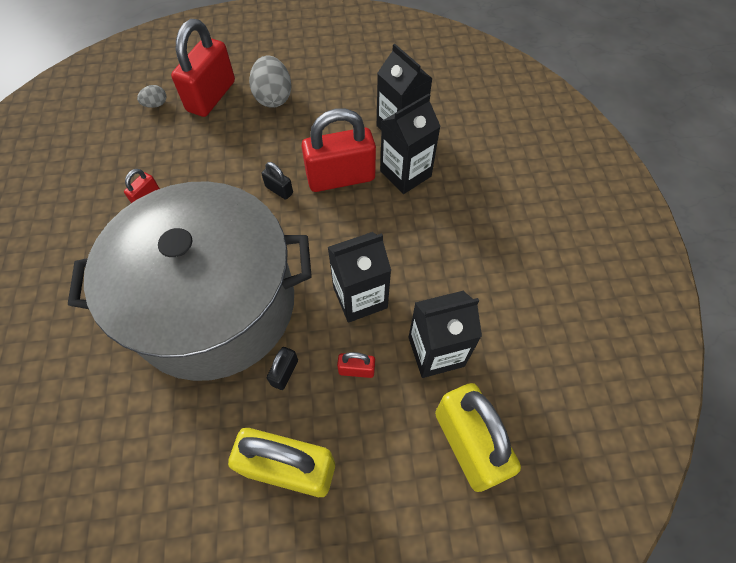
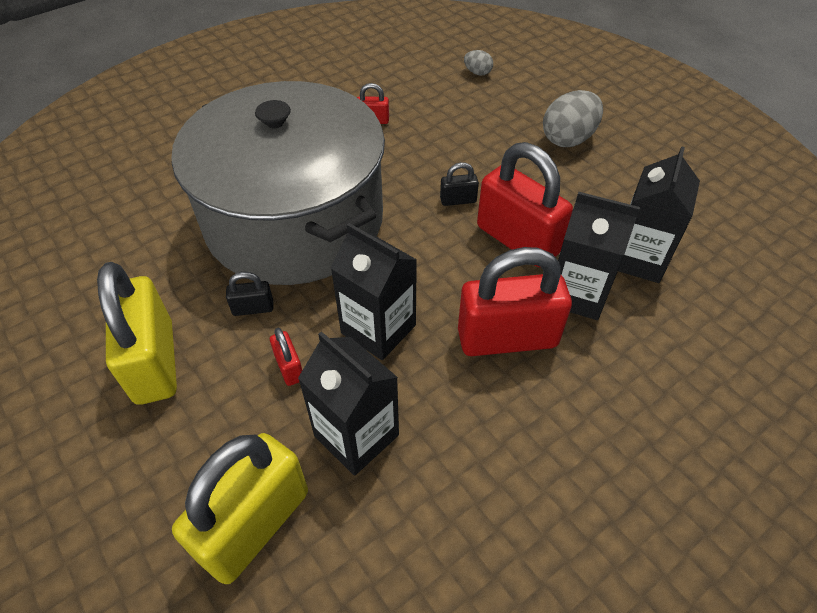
camera: 60 degrees right, 10 degrees down
red padlock [171,19,235,117] -> red padlock moved to [458,247,572,356]
black padlock [262,162,293,200] -> black padlock turned 75 degrees clockwise [440,162,479,206]

